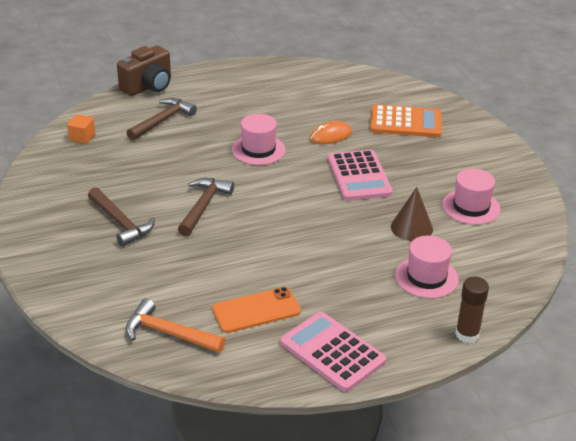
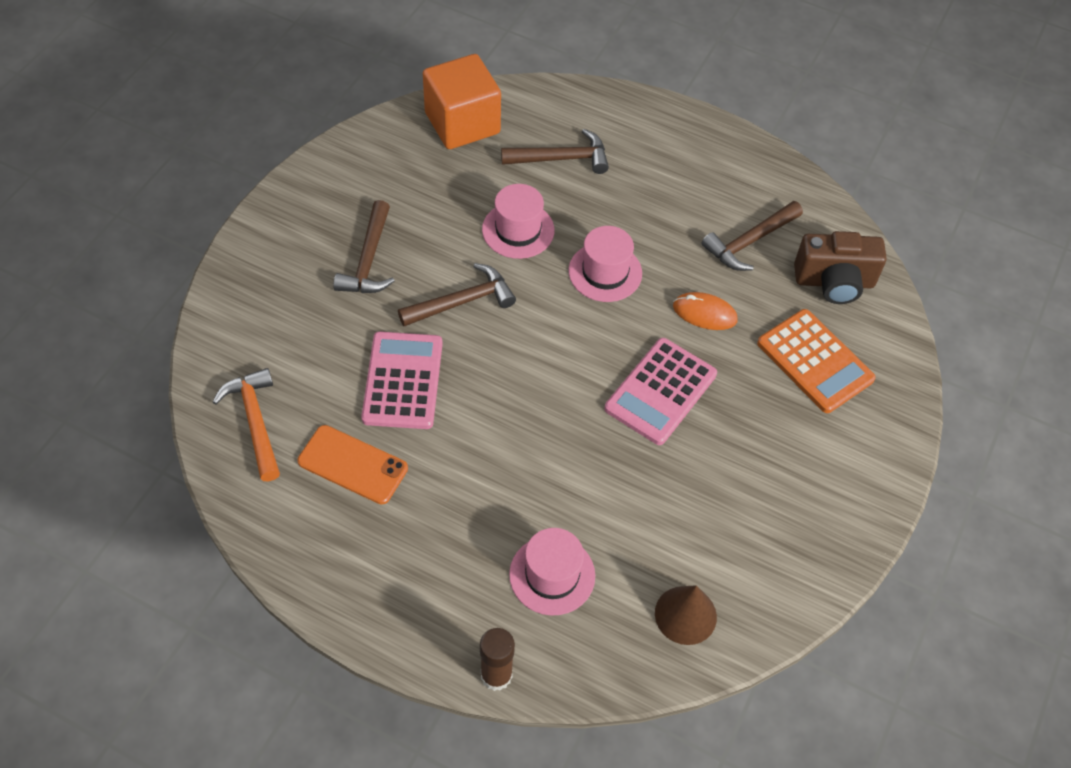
camera: 45 degrees right, 20 degrees up
orange cube [67,114,95,144] -> orange cube [423,54,501,149], size x2.28
brown camera [117,46,171,96] -> brown camera moved to [794,231,887,304]
pink calculator [280,312,386,392] -> pink calculator moved to [361,332,443,429]
brown cone [391,187,433,241] -> brown cone moved to [655,585,717,645]
pink hat [442,169,501,225] -> pink hat moved to [482,184,555,259]
none -> brown hammer [702,201,803,271]

